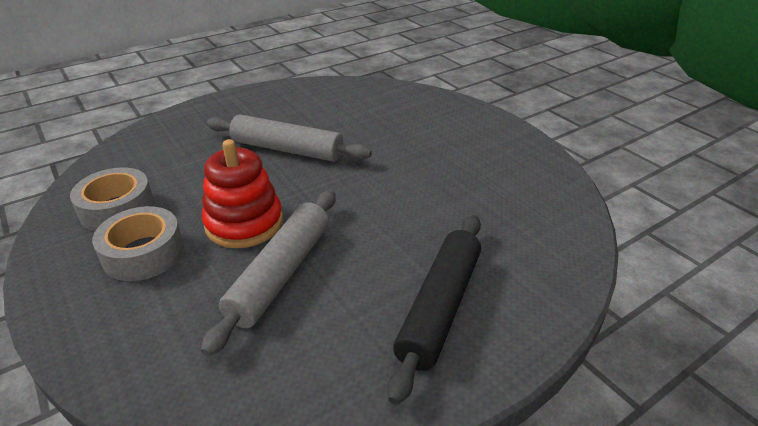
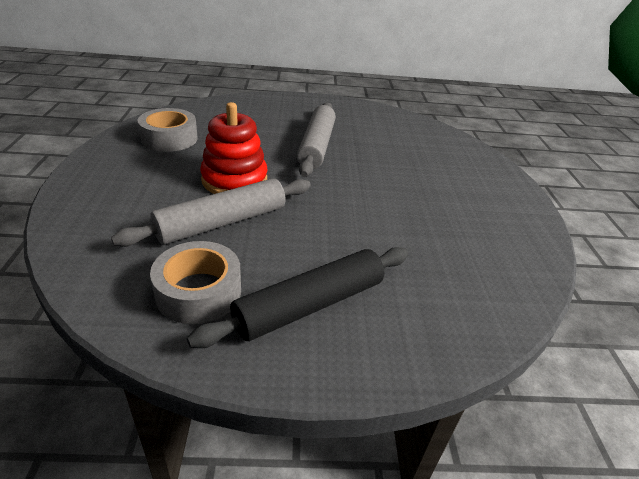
camera: 30 degrees right, 0 degrees up
grey tape [92,206,184,281] -> grey tape moved to [150,241,241,324]
grey rolling pin [207,114,372,162] -> grey rolling pin turned 45 degrees clockwise [297,102,336,177]

